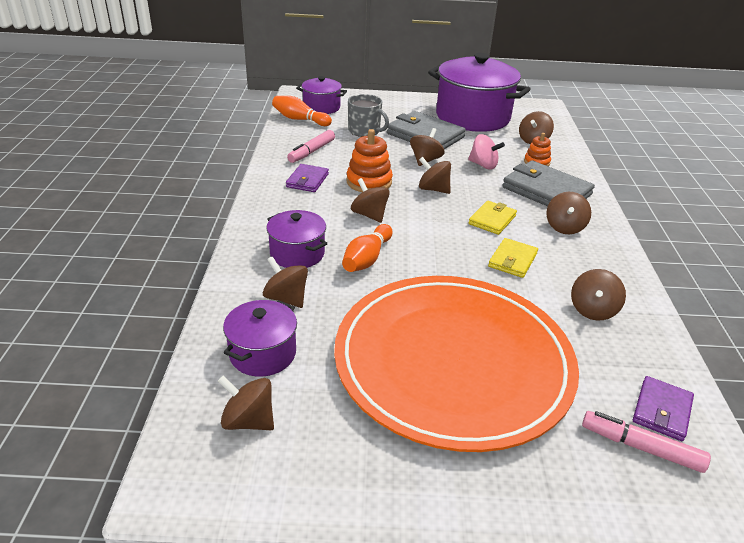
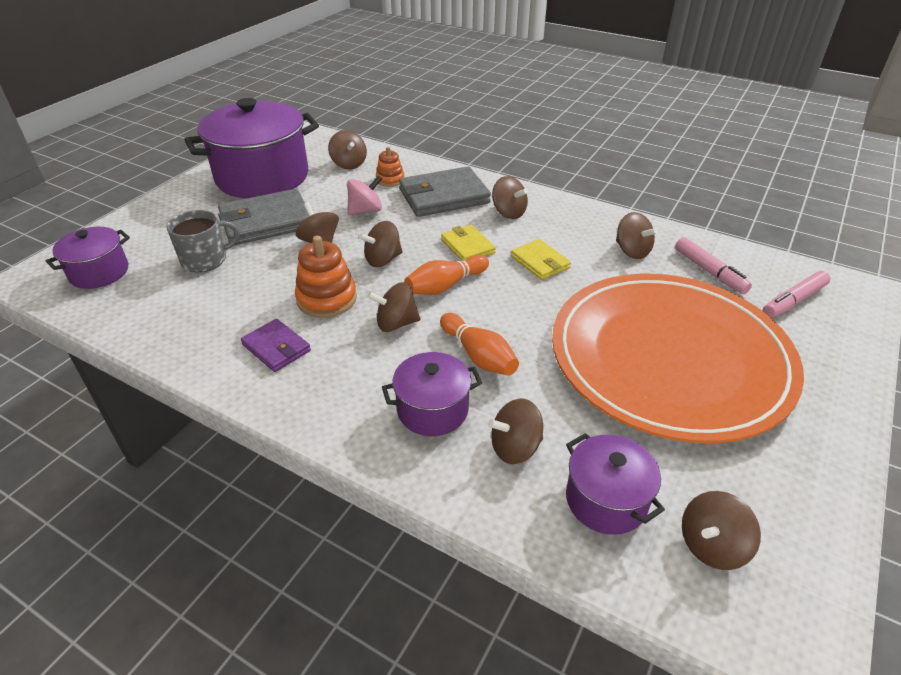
camera: 60 degrees left, 5 degrees up
orange bowling pin [272,96,332,126] -> orange bowling pin moved to [404,255,489,295]
pink marker [287,130,335,163] -> pink marker moved to [675,237,752,294]
purple wallet [633,376,694,441] -> none

